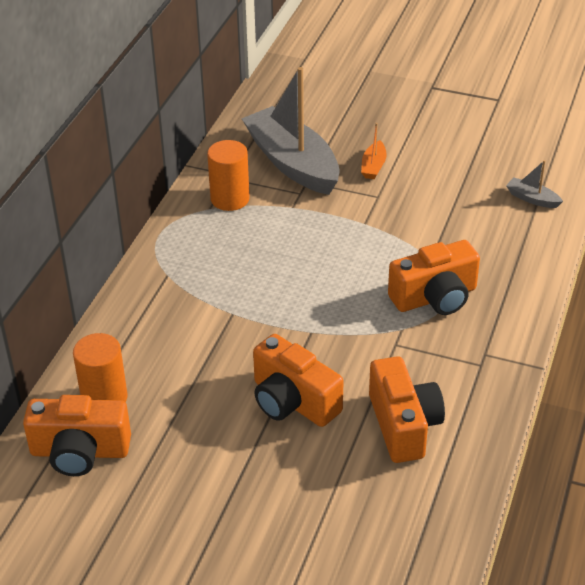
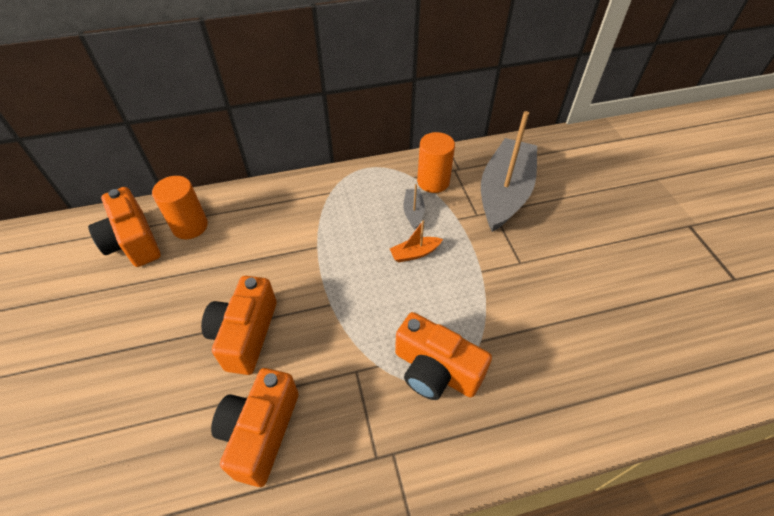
camera: 55 degrees right, 10 degrees up
orange boat [361,123,387,179] -> orange boat moved to [390,220,443,262]
orange camera [369,356,445,463] -> orange camera turned 150 degrees clockwise [211,368,299,487]
grey boat [506,160,563,208] -> grey boat moved to [404,184,425,230]

